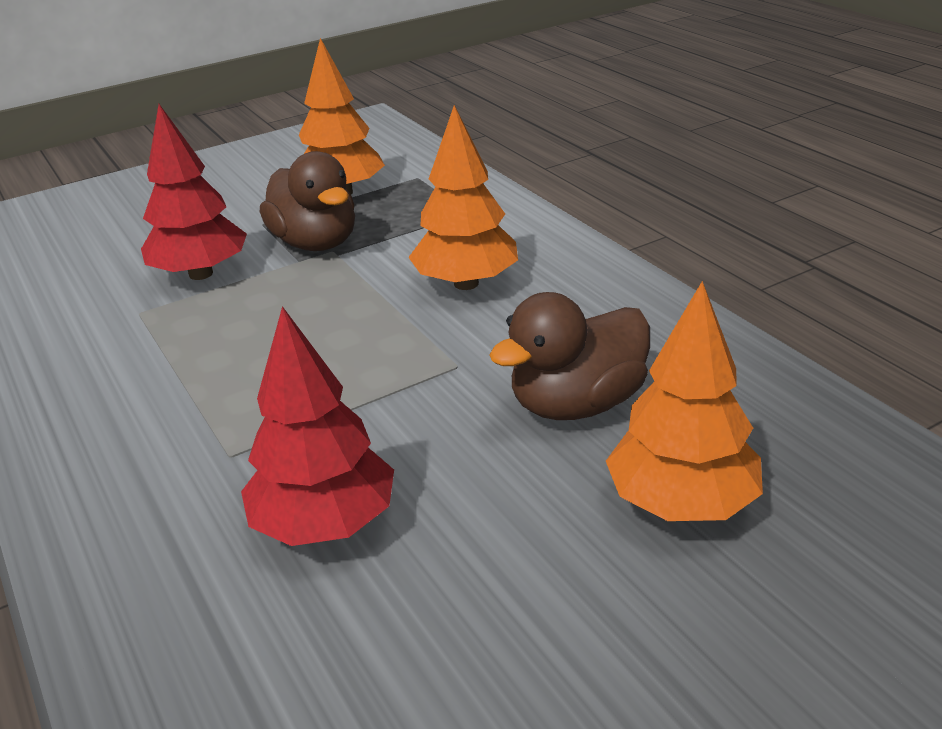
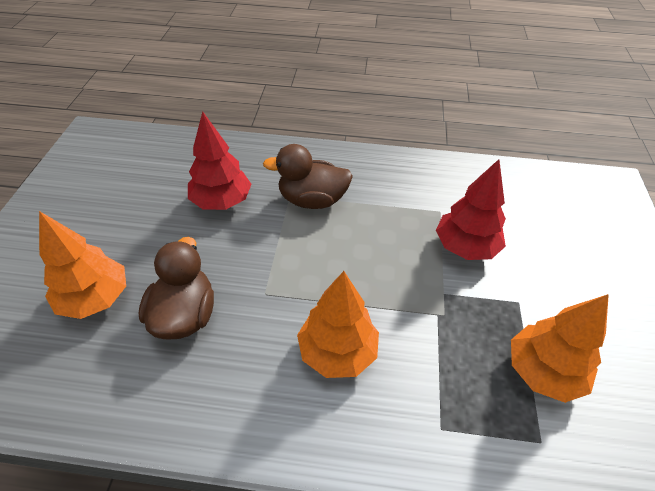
camera: 125 degrees right, 15 degrees up
brown duck [260,151,355,251] -> brown duck moved to [263,144,353,209]

